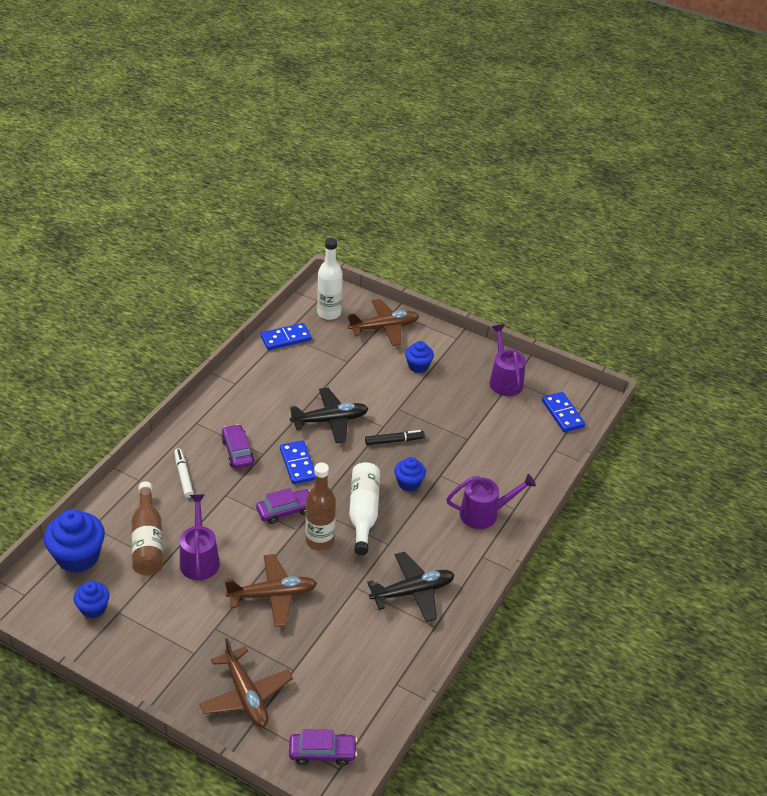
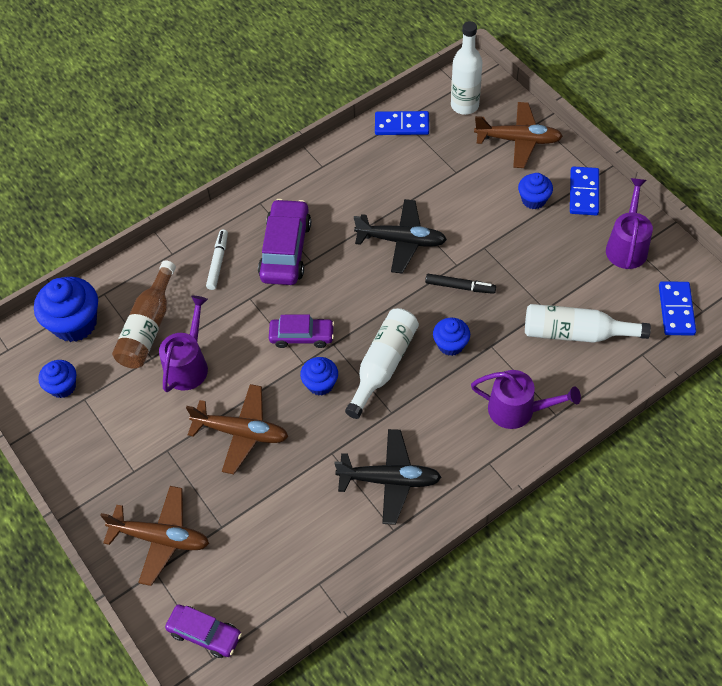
camera: 30 degrees right, 15 degrees up
brown plane [199,638,293,727] -> brown plane turned 75 degrees counterclockwise [100,486,209,586]
purple car [221,424,254,469] -> purple car [258,199,311,285], size x1.59
blue domino [280,440,315,484] -> blue domino moved to [570,166,599,215]
brown bottle [305,462,336,551] -> blue cupcake [300,357,338,395]
none -> white bottle [525,304,651,343]

